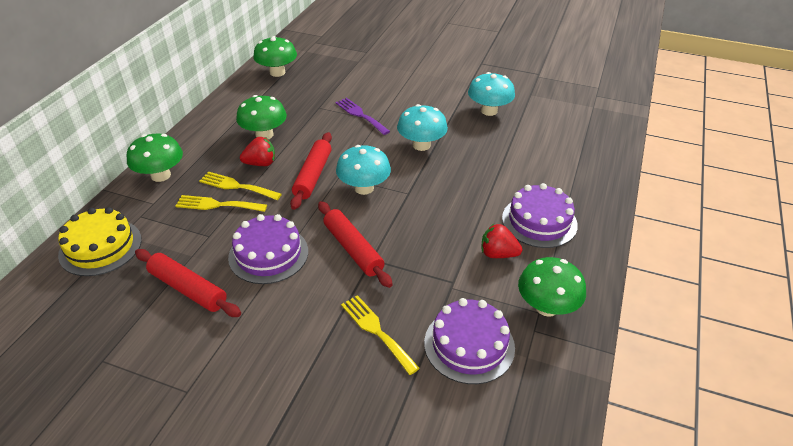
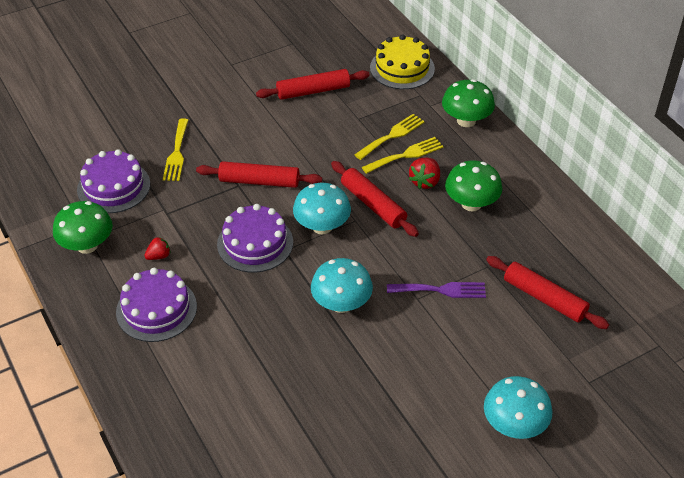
camera: 130 degrees right, 5 degrees up
purple cake [228,214,308,284] -> purple cake moved to [217,204,293,273]
green mushroom [253,36,297,77] -> none
yellow fork [341,295,420,375] -> yellow fork turned 90 degrees clockwise [163,118,188,181]
turquoise mushroom [468,72,515,116] -> turquoise mushroom moved to [484,376,553,439]
red strawberry [482,224,522,258] -> red strawberry [144,237,171,260], size x0.66
none -> red rolling pin [486,256,609,329]

